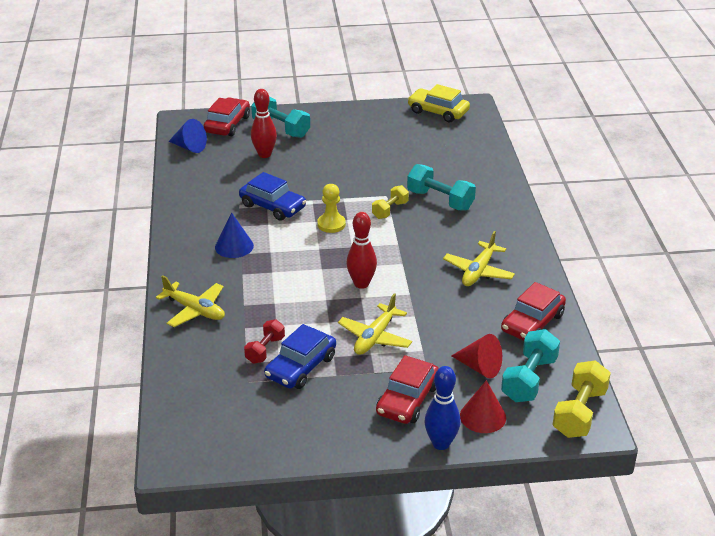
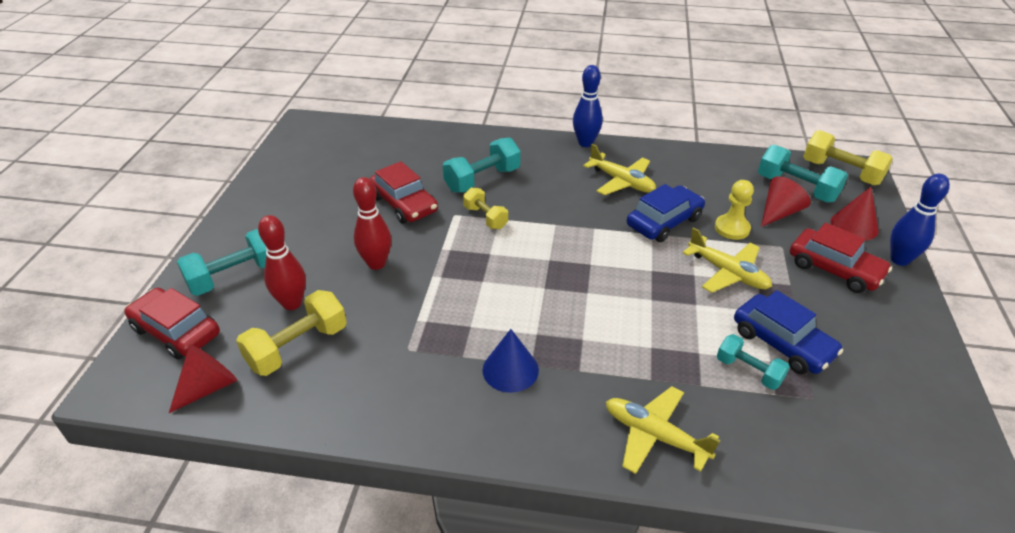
camera: 75 degrees left, 5 degrees up
yellow plane [156,275,225,327] -> yellow plane turned 105 degrees counterclockwise [606,386,720,474]
blue cone [169,119,207,153] -> red cone [169,344,237,413]
blue car [239,172,306,221] -> blue car moved to [627,184,705,242]
red dumbbell [244,319,285,364] -> turquoise dumbbell [717,334,790,390]
yellow pawn [317,184,346,233] -> yellow pawn moved to [715,180,754,240]
red bowling pin [346,212,377,289] -> red bowling pin moved to [353,177,391,270]
yellow car [408,84,470,122] -> none
red car [501,282,566,341] -> red car moved to [370,161,438,224]
none -> yellow dumbbell [236,290,347,376]
none -> blue bowling pin [573,65,603,147]

